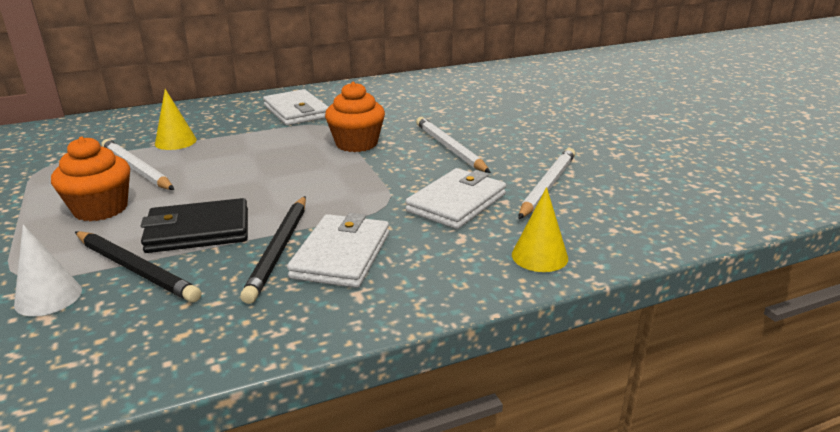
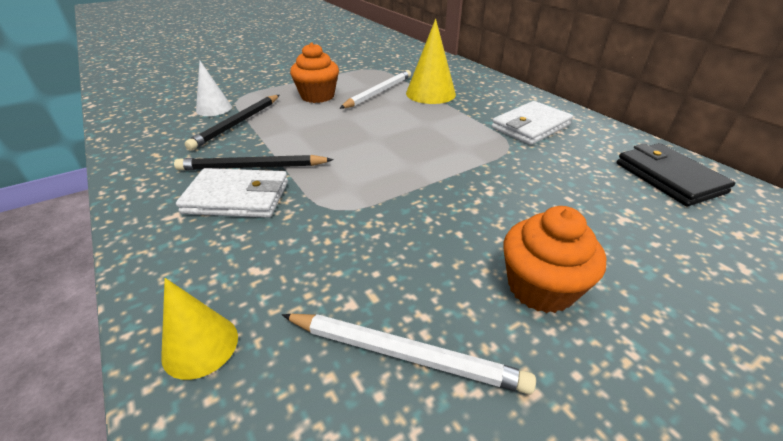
camera: 80 degrees right, 10 degrees up
black wallet [141,198,248,253] -> black wallet moved to [617,143,735,206]
yellow cone [155,89,197,150] -> yellow cone [406,19,456,104], size x1.56
orange cupcake [325,82,385,152] -> orange cupcake moved to [503,206,606,313]
white wallet [405,168,506,229] -> none
white pencil [416,117,491,173] -> none

